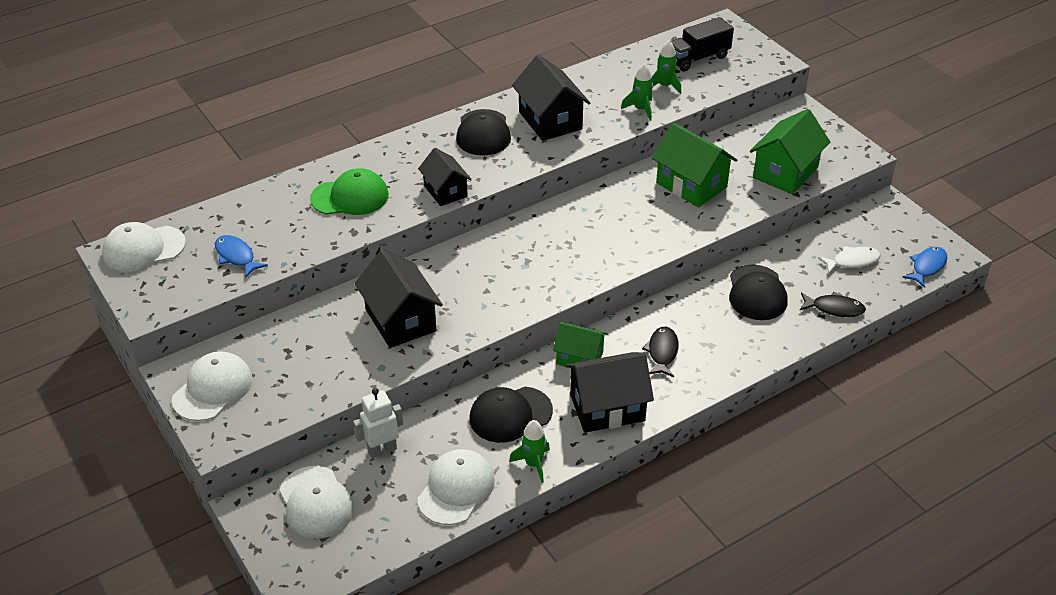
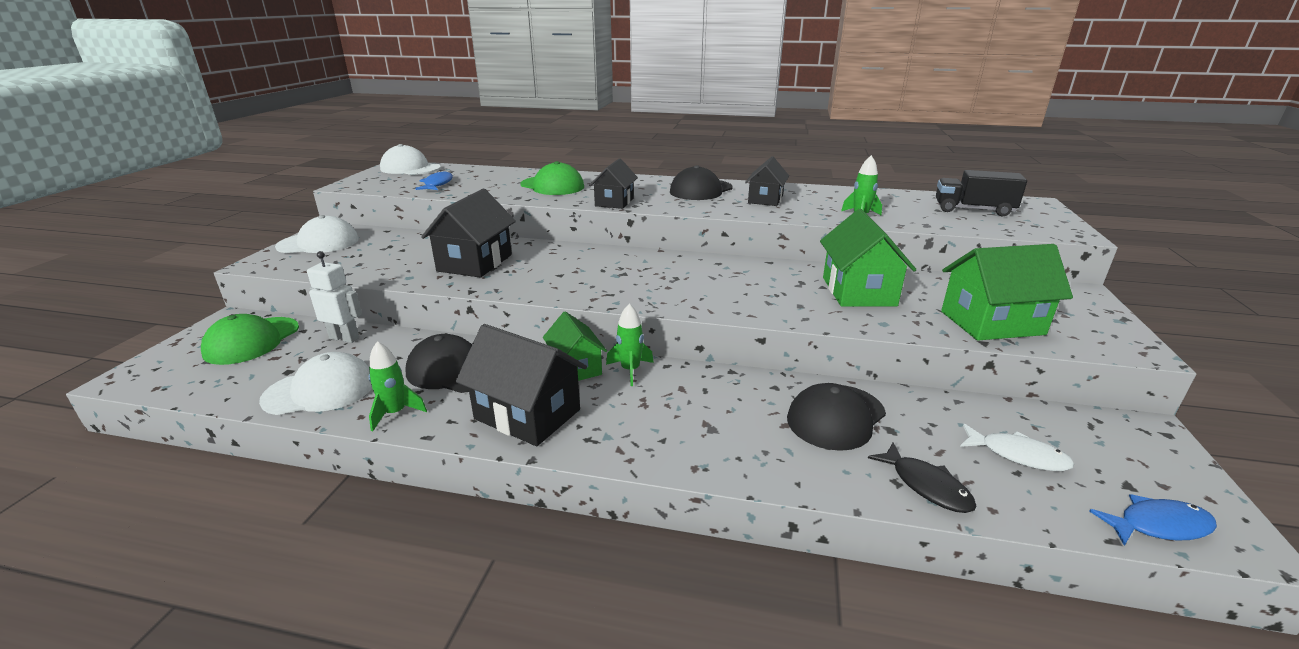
camera: 45 degrees right, 15 degrees down
white cap [279,466,354,539] -> green cap [201,314,299,365]
black house [512,55,590,141] -> black house [745,157,789,206], size x0.64
black fish [642,326,679,377] -> none
green rocket [652,40,681,94] -> green rocket moved to [606,304,654,386]

